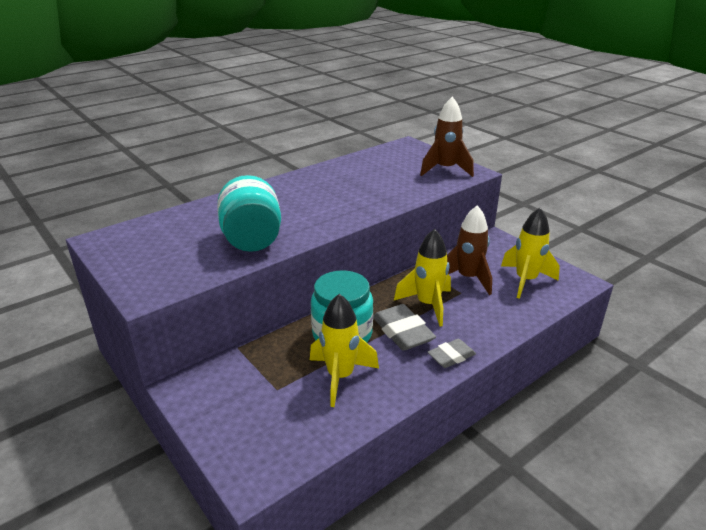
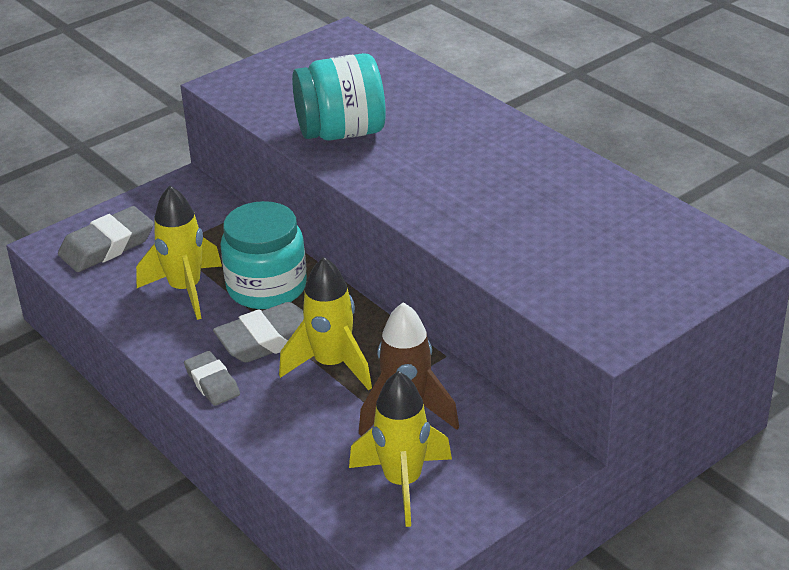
camera: 90 degrees right, 5 degrees up
brown rocket [420,97,474,177] -> none
none -> grey eraser [58,206,154,272]

